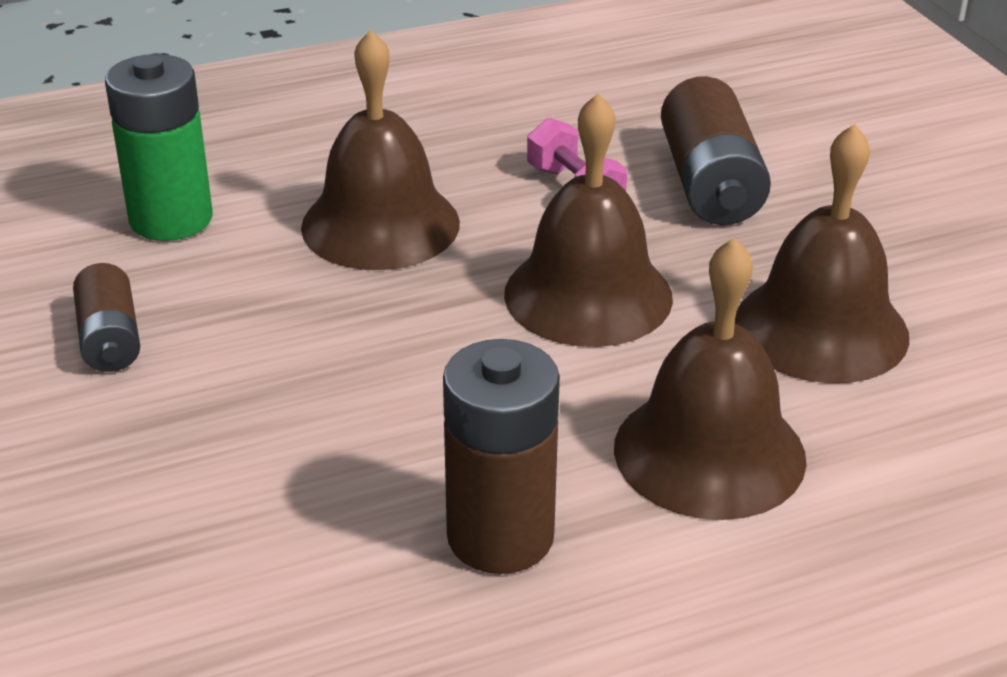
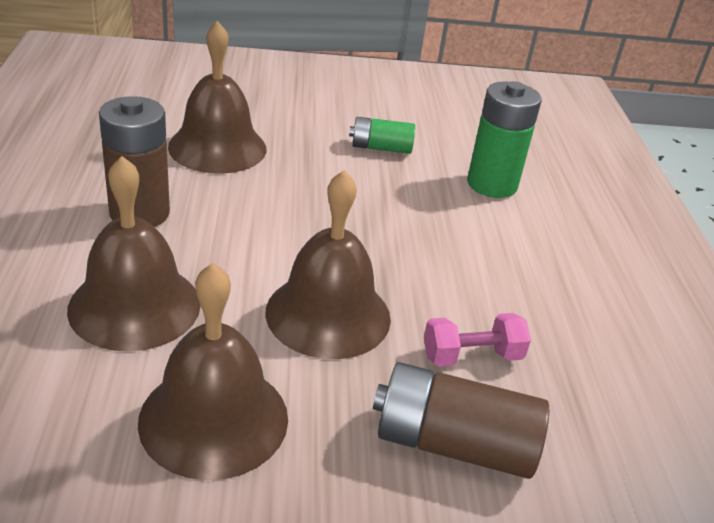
camera: 105 degrees right, 0 degrees up
brown battery [73,263,140,372] -> green battery [349,117,415,154]
brown bell [301,29,460,270] -> brown bell moved to [168,21,266,174]

